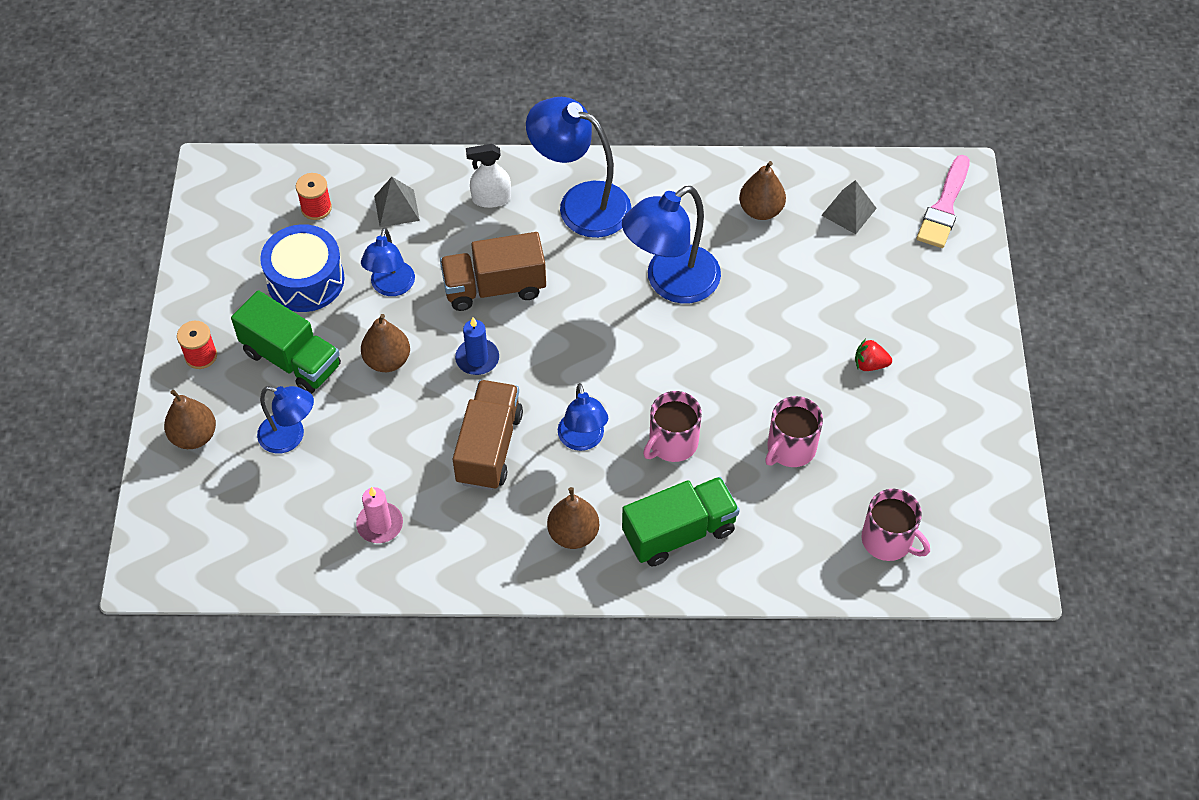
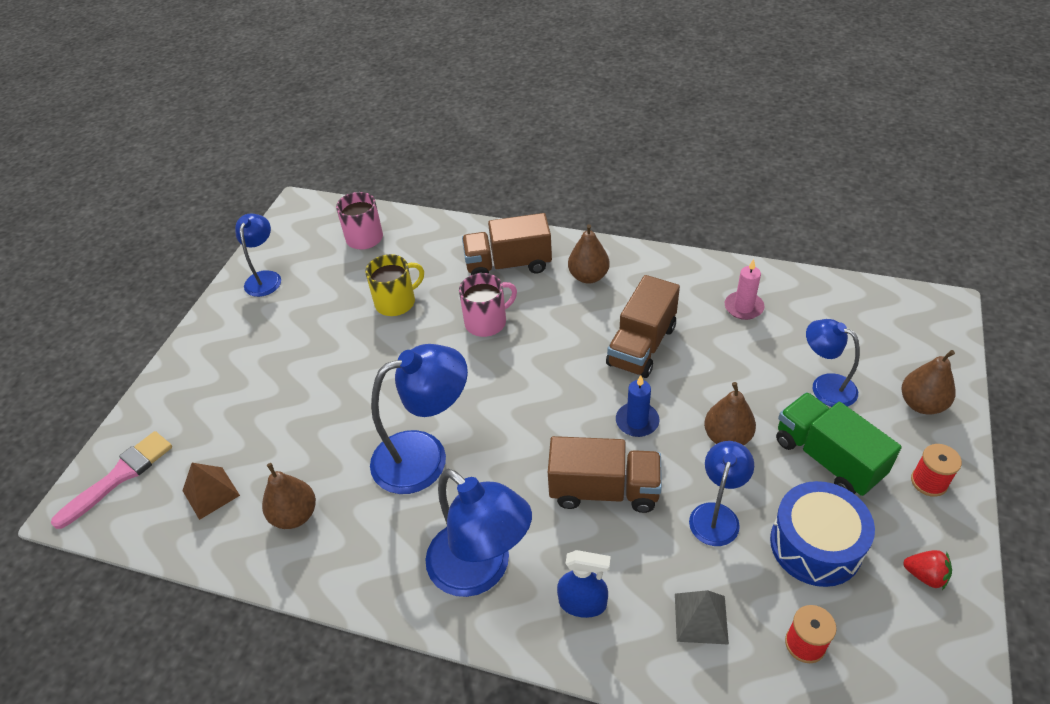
camera: 160 degrees left, 10 degrees down
white spray bottle [466,144,511,208] -> blue spray bottle [557,550,611,618]
blue lamp [558,383,608,451] -> blue lamp moved to [235,213,281,297]
green truck [622,477,740,566] -> brown truck [462,213,552,275]
pink mug [765,396,823,467] -> yellow mug [365,254,424,316]
grey pyramid [821,180,877,234] -> brown pyramid [182,463,240,520]
red strawberry [855,339,892,371] -> red strawberry moved to [903,550,952,590]

